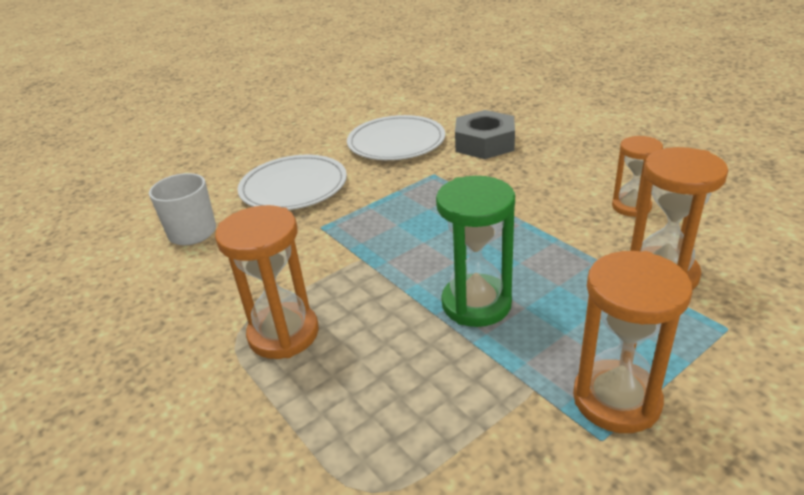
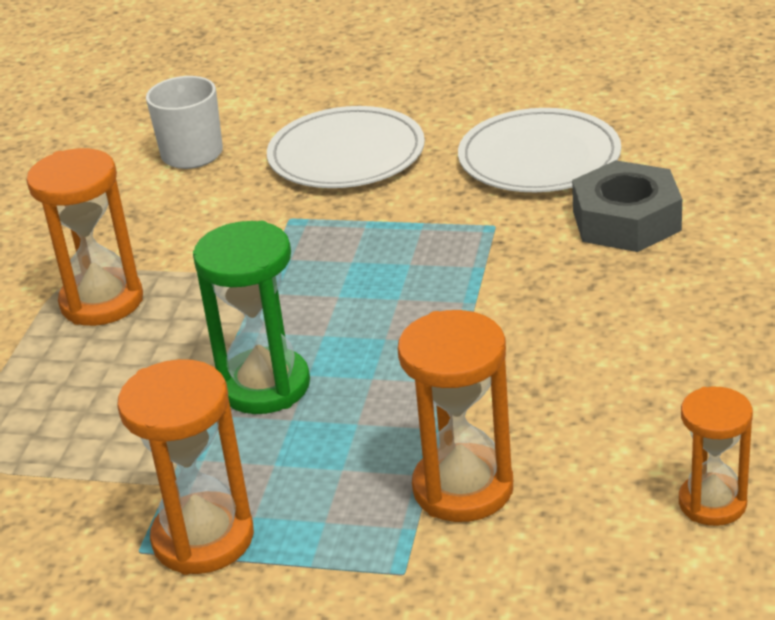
camera: 50 degrees right, 0 degrees up
orange hourglass [612,136,663,217] -> orange hourglass moved to [679,387,753,526]

